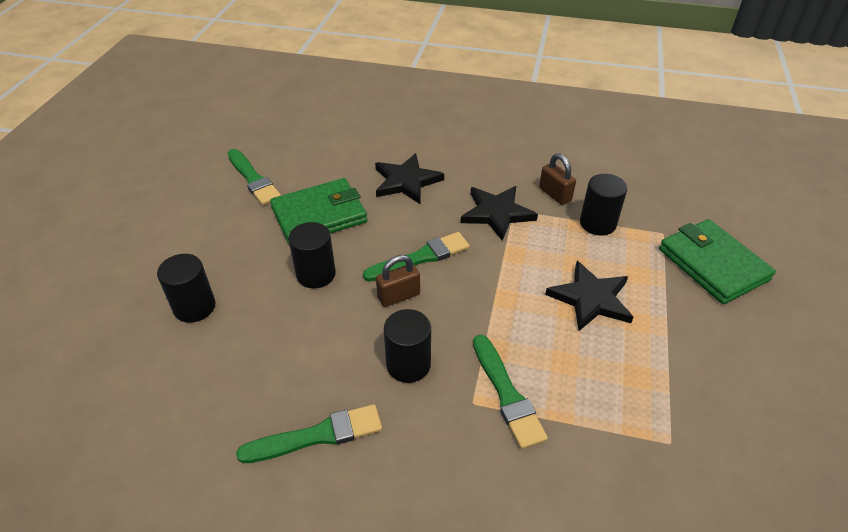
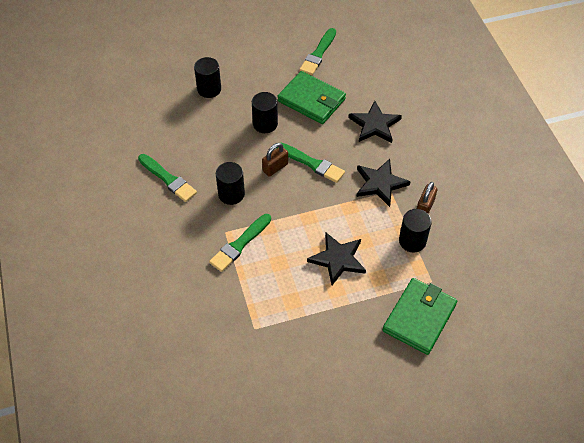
camera: 60 degrees right, 10 degrees up
brown padlock [376,255,420,307] -> brown padlock turned 75 degrees counterclockwise [262,143,288,177]

